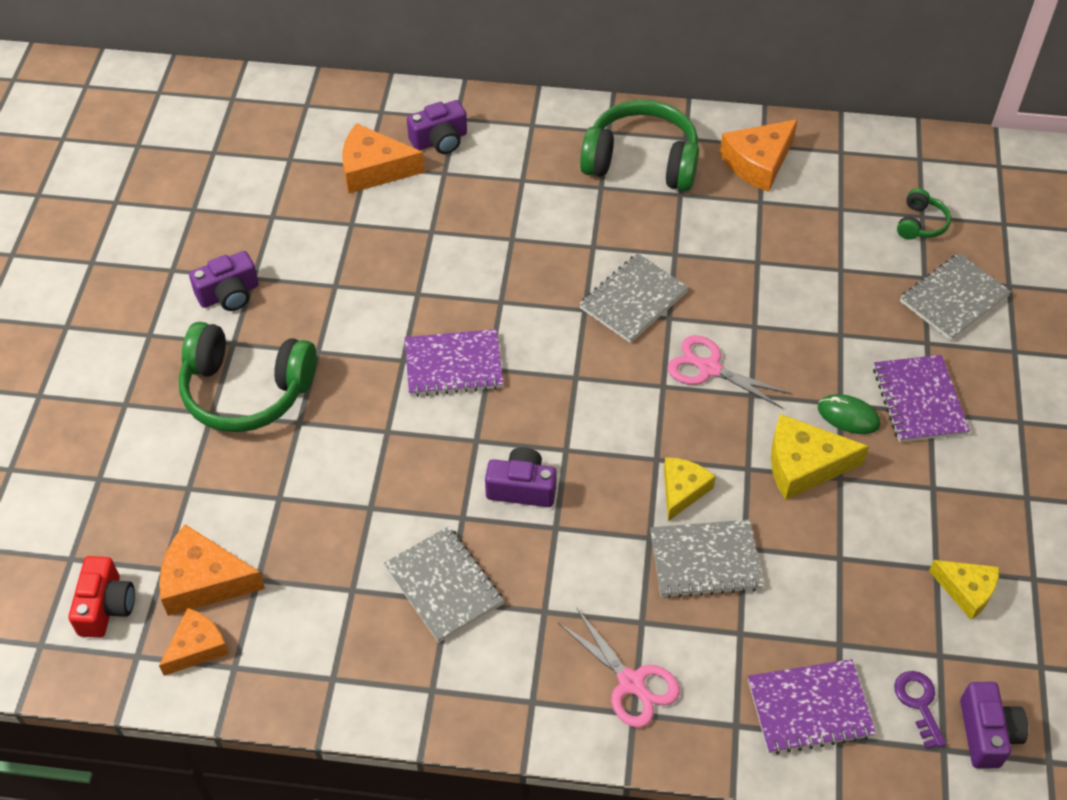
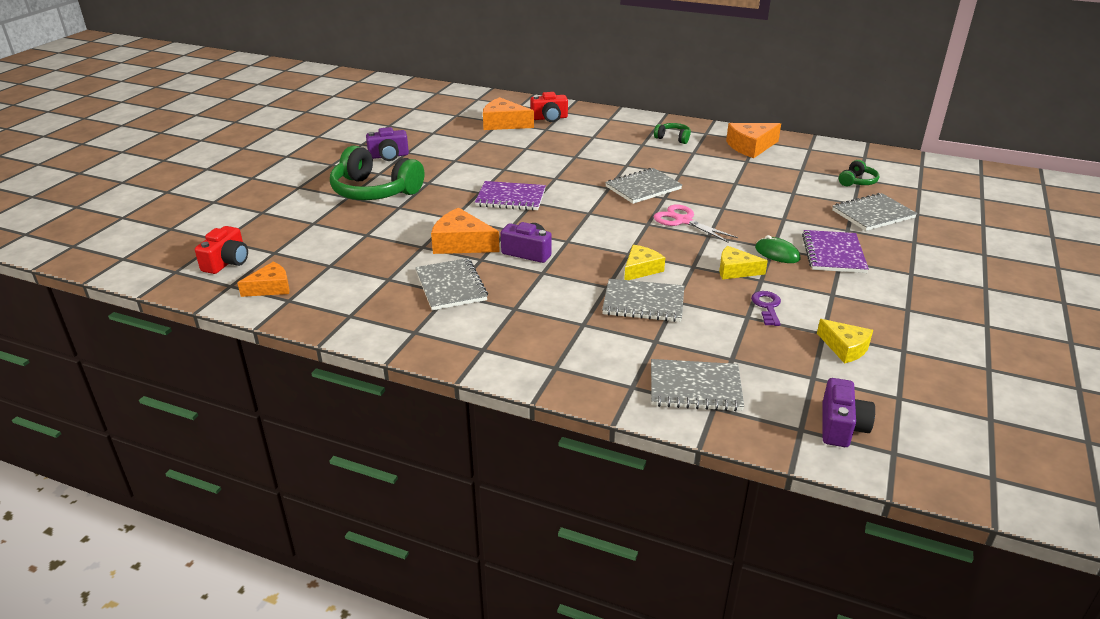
camera: 15 degrees right, 20 degrees down
orange cheese [159,524,265,616] -> orange cheese moved to [431,208,500,254]
purple camera [407,100,467,154] -> red camera [530,92,568,122]
pink scissors [558,609,680,728] -> none
green headphones [580,100,699,191] -> green headphones [654,123,691,144], size x0.46
purple notebook [748,659,876,754] -> grey notebook [651,359,744,412]
yellow cheese [771,414,869,500] -> yellow cheese [719,246,768,279], size x0.66
purple key [894,671,946,749] -> purple key moved to [751,291,781,326]

